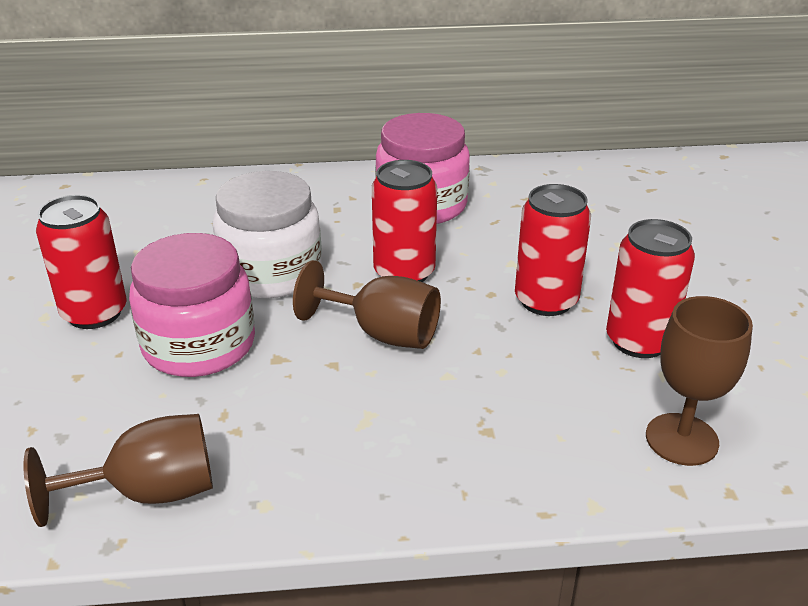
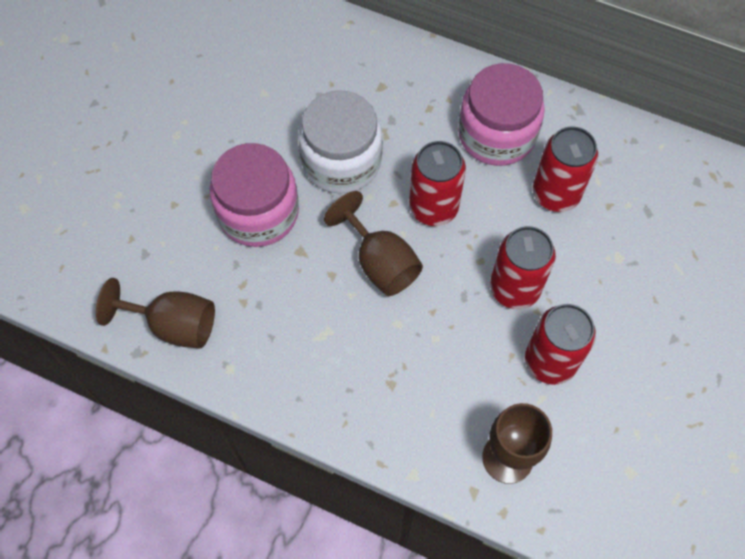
camera: 30 degrees right, 30 degrees up
red can [36,195,126,329] -> red can moved to [533,126,598,212]

